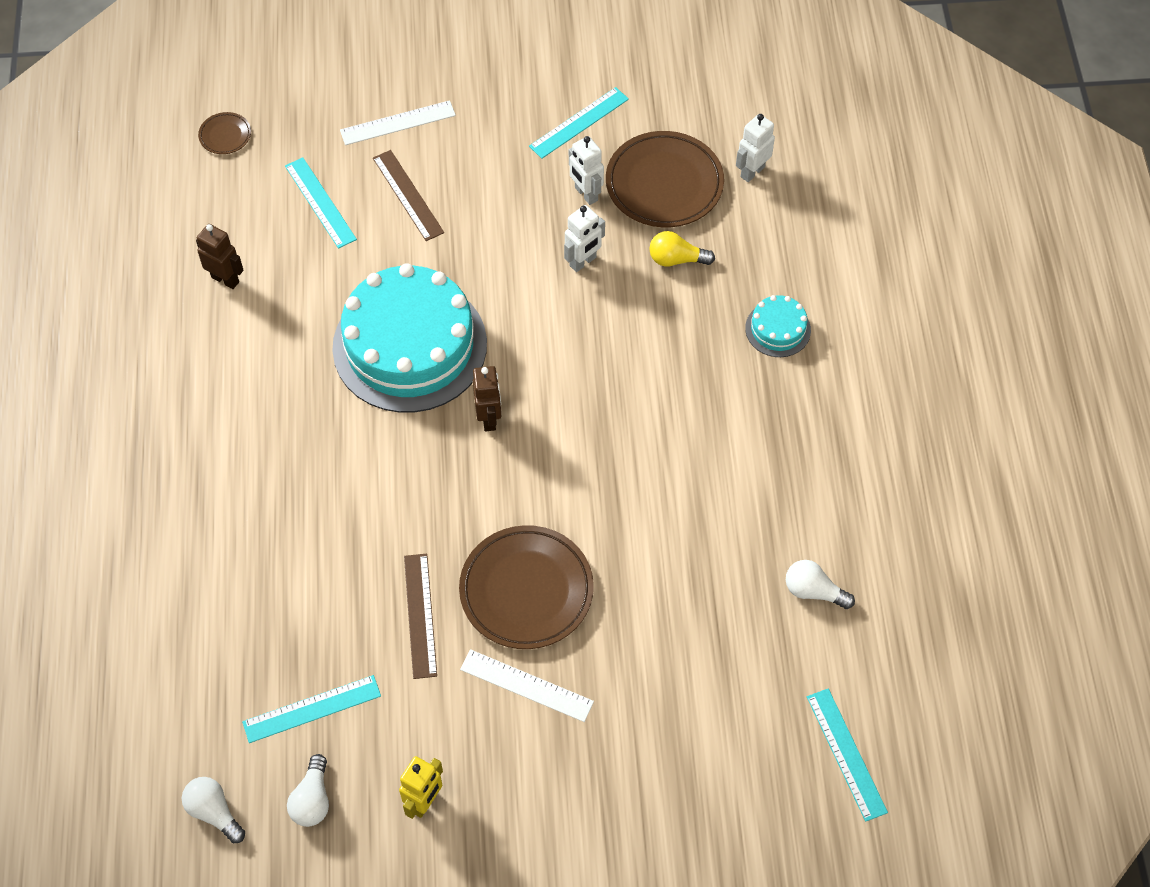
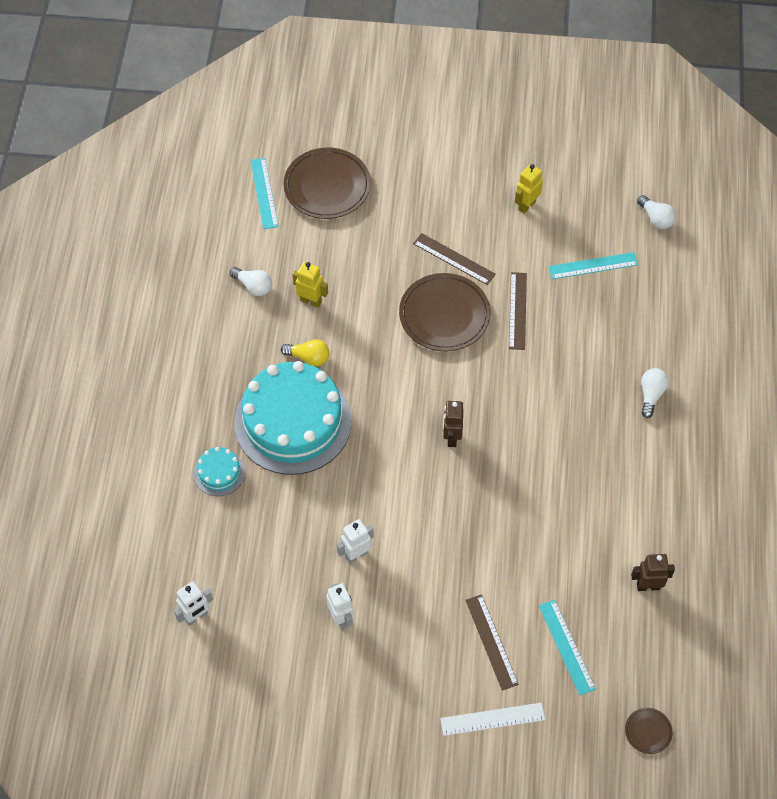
camera: 170 degrees left, 0 degrees up
brown robot [196,224,244,289] -> brown robot turned 135 degrees clockwise [631,554,675,591]
white light bulb [287,754,329,827] -> white light bulb moved to [641,368,669,418]
turquoise cake [332,263,487,413] -> turquoise cake moved to [235,361,352,475]
white ruler [460,649,594,722] -> brown ruler [413,233,496,285]
turquoise ruler [529,87,629,159] -> none
brown plate [606,131,724,227] -> brown plate moved to [283,148,371,219]
yellow light bulb [650,231,715,267] -> yellow light bulb moved to [281,339,329,366]
none -> yellow robot [292,262,328,308]

